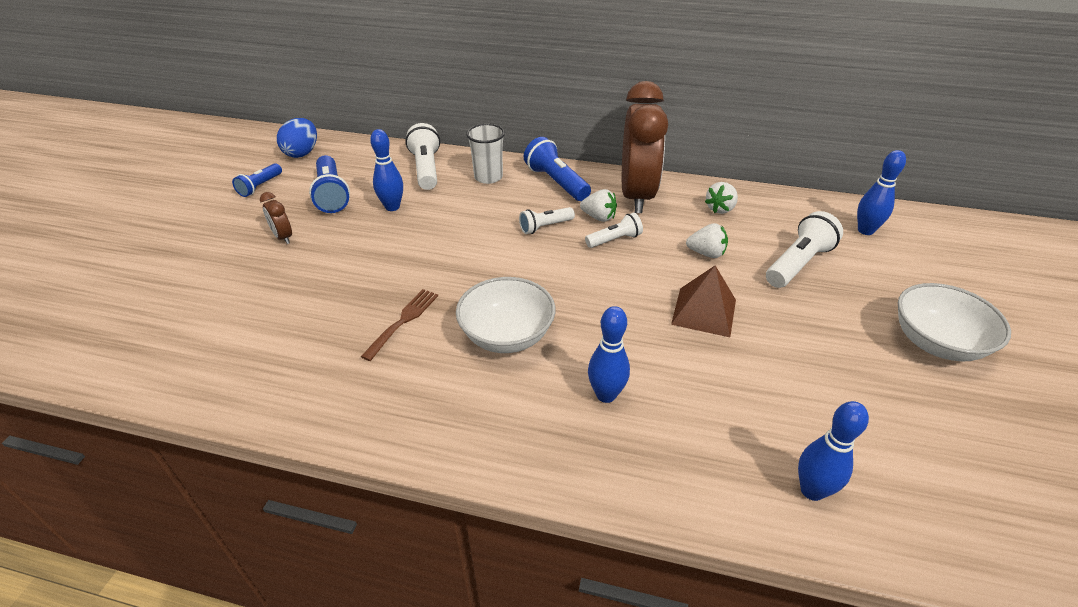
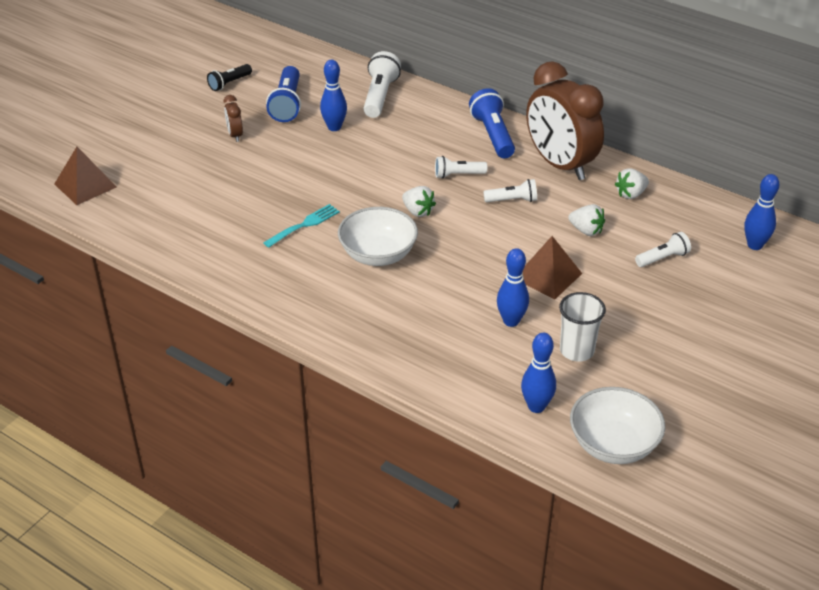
camera: 20 degrees right, 0 degrees up
blue flashlight [232,163,282,197] -> black flashlight [207,64,252,91]
blue egg [277,118,317,158] -> none
brown fork [361,289,438,361] -> turquoise fork [263,204,340,248]
white cup [466,124,505,184] -> white cup moved to [559,292,606,362]
white strawberry [580,189,617,222] -> white strawberry moved to [402,186,436,217]
blue bowling pin [588,306,630,403] -> blue bowling pin moved to [497,248,529,327]
brown clock [622,81,668,213] -> brown clock turned 120 degrees clockwise [526,61,604,180]
white flashlight [766,211,843,288] -> white flashlight [635,232,691,267], size x0.61
white bowl [898,283,1011,362] -> white bowl moved to [570,387,665,464]
none -> brown pyramid [54,147,117,205]

